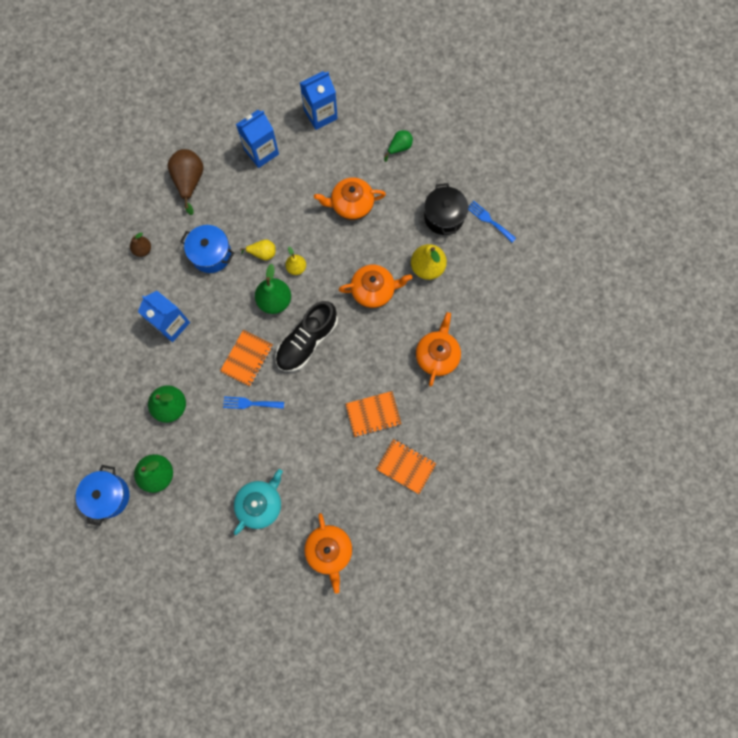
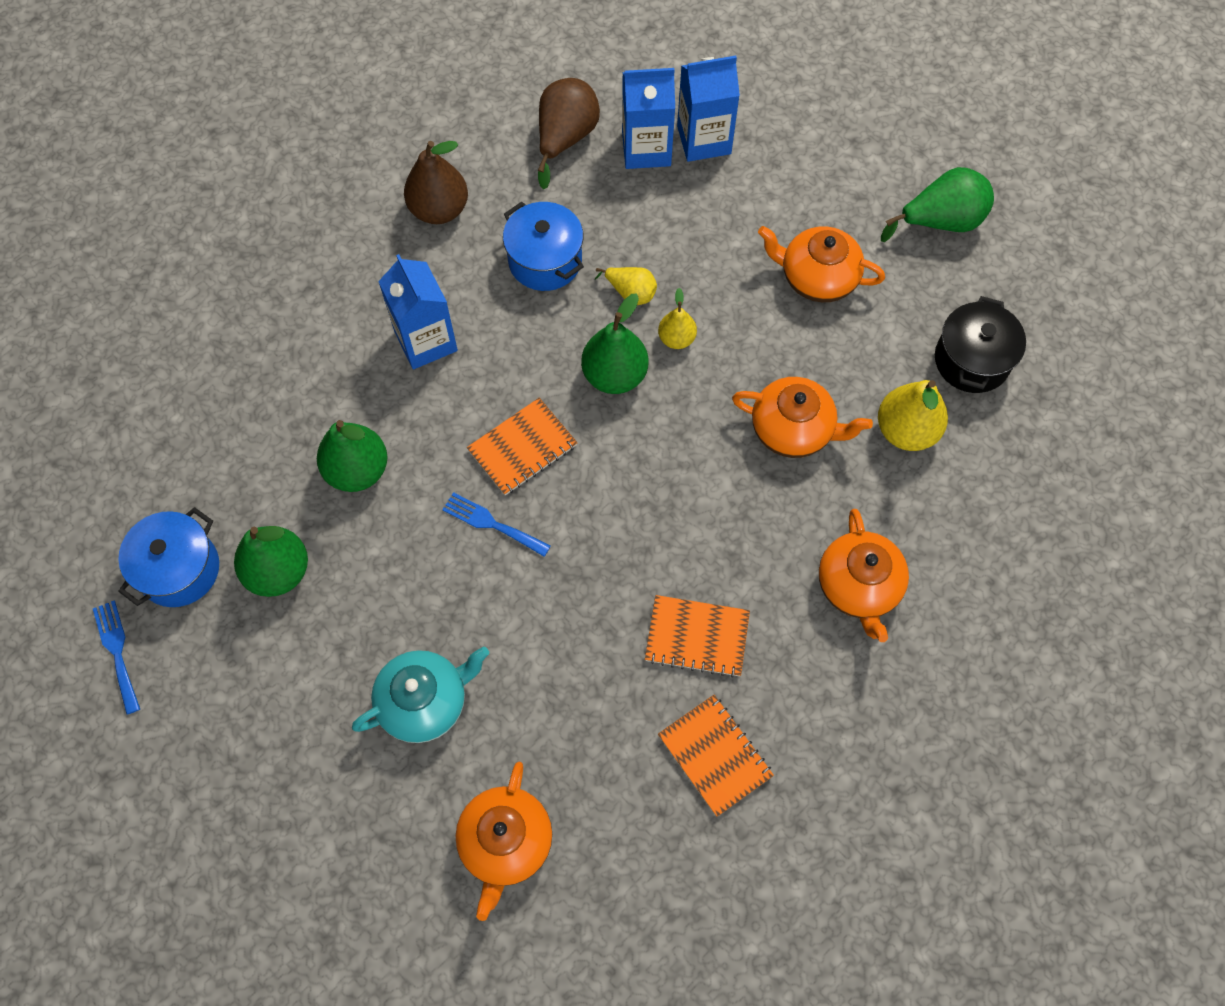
camera: 25 degrees right, 10 degrees down
brown pear [130,233,151,257] -> brown pear [404,141,468,224], size x1.71
black shoe [276,301,338,372] -> none
blue carton [300,71,338,130] -> blue carton moved to [622,68,675,169]
green pear [384,130,413,162] -> green pear [881,167,994,242], size x1.71
orange teapot [416,312,461,387] -> orange teapot turned 135 degrees clockwise [819,509,909,642]
blue fork [468,201,516,242] -> blue fork moved to [93,601,140,714]

